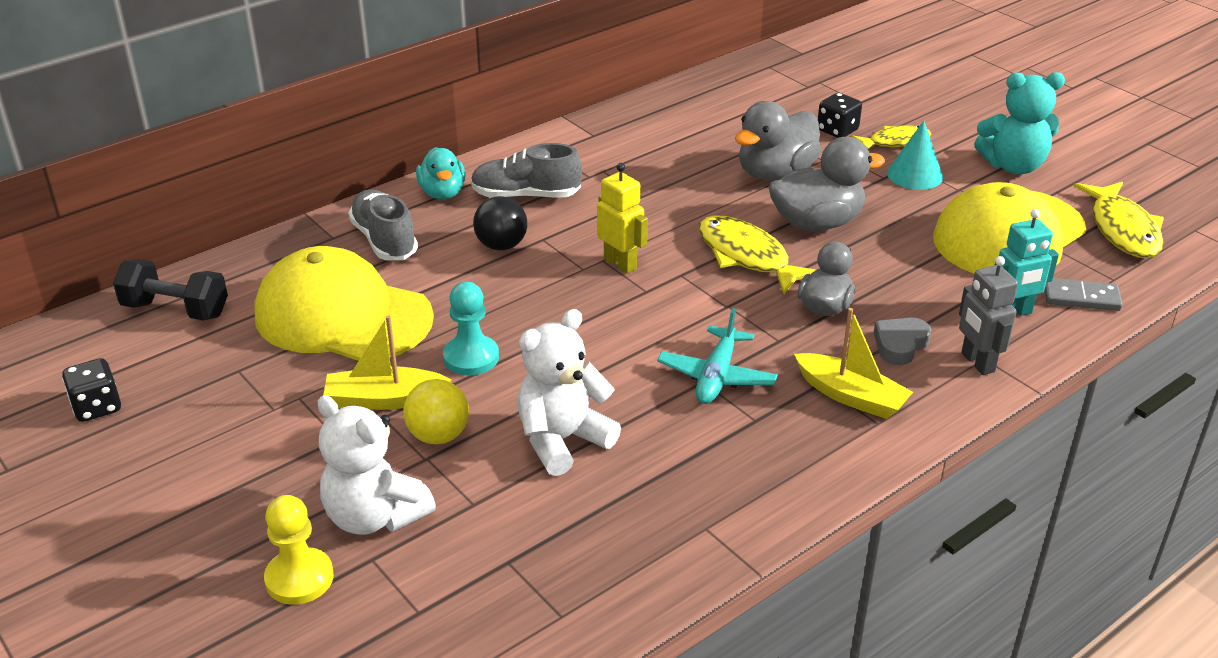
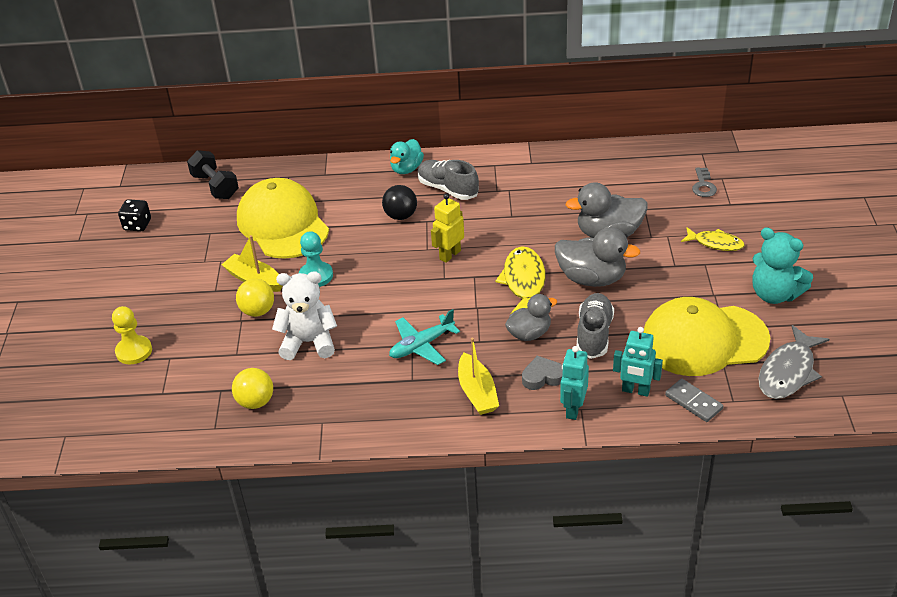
camera: 40 degrees right, 5 degrees up
white teddy bear [318,395,436,535] -> none
grey shoe [348,189,418,260] -> grey shoe moved to [577,293,614,359]
yellow robot [597,163,648,274] -> yellow robot turned 135 degrees counterclockwise [431,194,464,263]
black dice [818,93,862,138] -> none
turquoise cone [887,121,943,190] -> none
grey robot [959,256,1018,375] -> turquoise robot [560,346,589,420]
yellow fish [1074,182,1164,258] -> grey fish [758,325,829,399]
none -> yellow ball [232,368,273,409]
none -> grey key [692,167,717,197]

